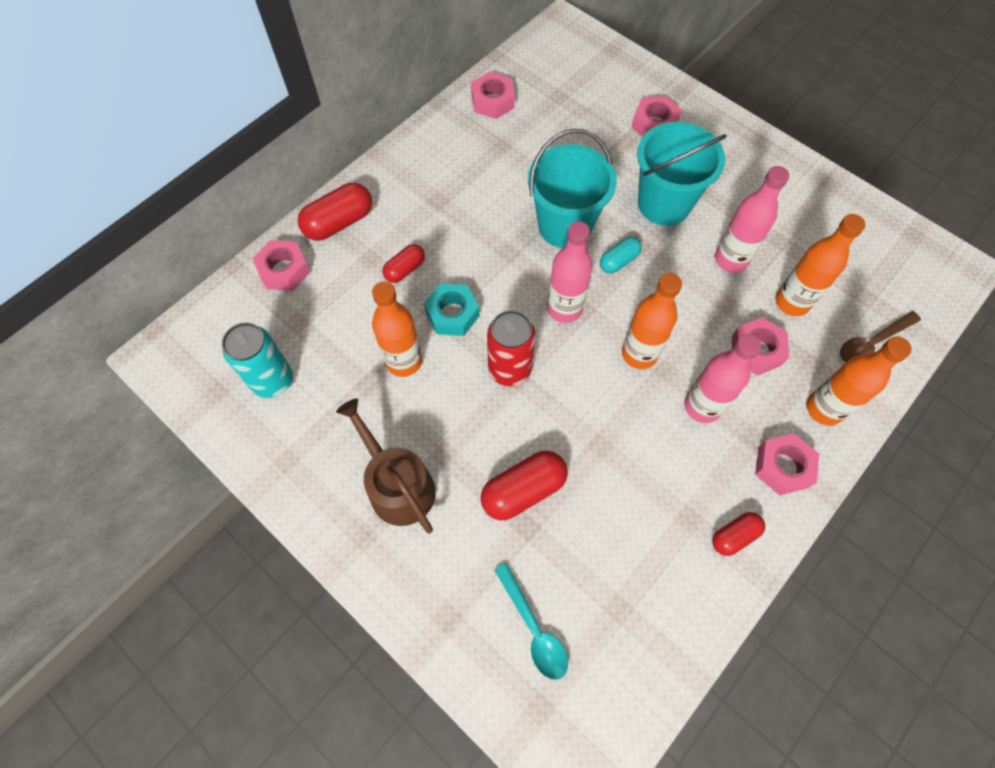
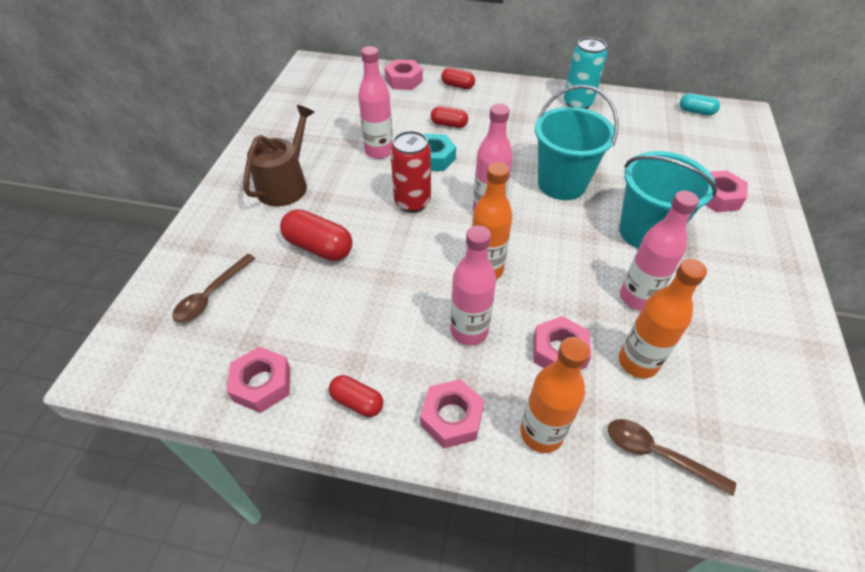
camera: 60 degrees right, 15 degrees down
turquoise can [222,322,293,398] -> turquoise can moved to [564,37,607,109]
red capsule [298,183,372,241] -> red capsule [441,68,475,89], size x0.60
orange bottle [372,281,422,377] -> pink bottle [358,46,393,159]
pink nut [471,72,515,119] -> pink nut moved to [227,347,290,413]
turquoise spoon [494,563,568,680] -> brown spoon [172,254,256,323]
turquoise capsule [600,237,642,274] -> turquoise capsule moved to [680,93,720,116]

